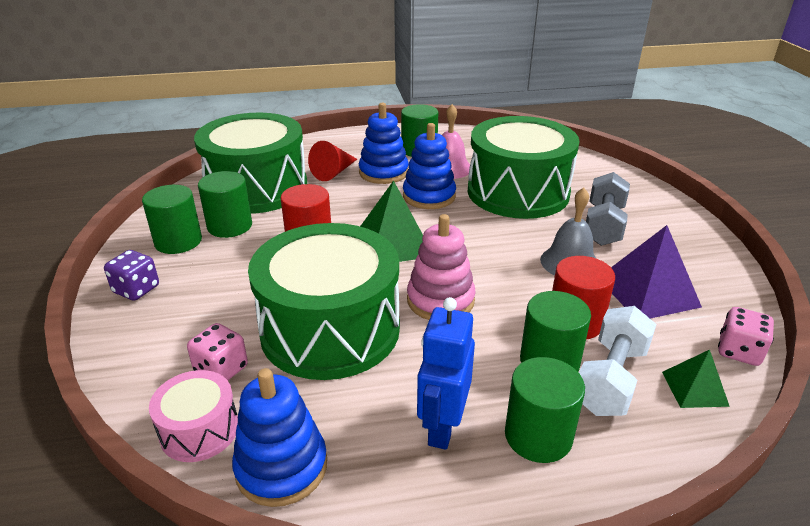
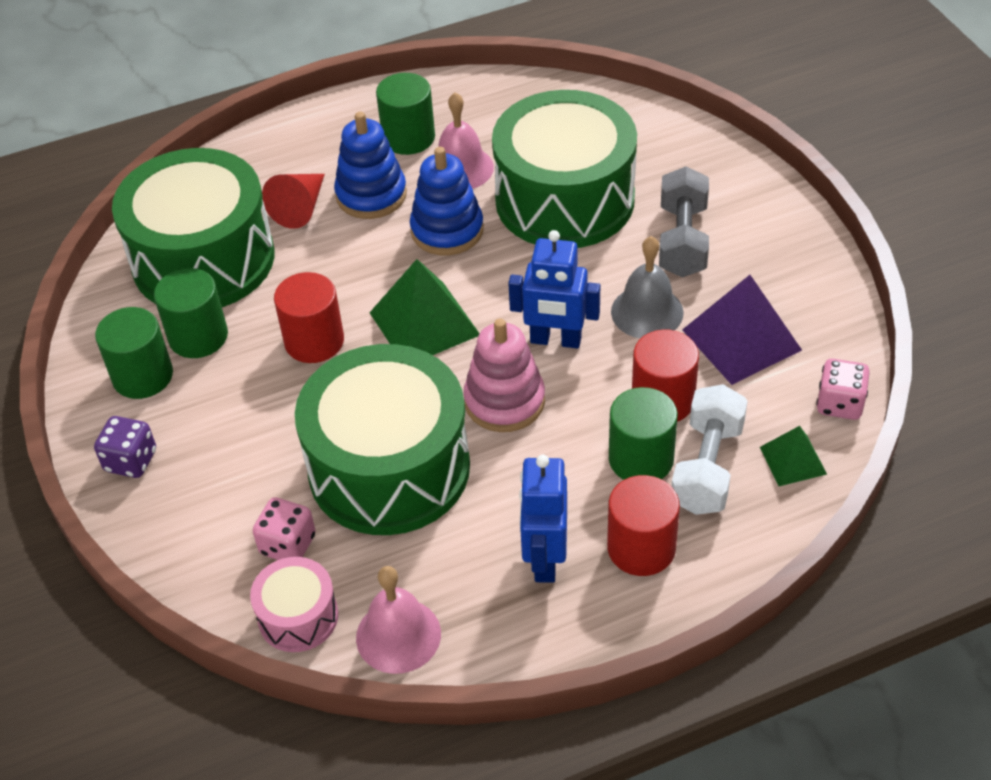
camera: 10 degrees left, 15 degrees up
blue stacking toy [232,368,327,507] -> pink bell [356,566,441,674]
green cylinder [505,357,585,463] -> red cylinder [607,475,680,576]
none -> blue robot [508,230,600,349]

